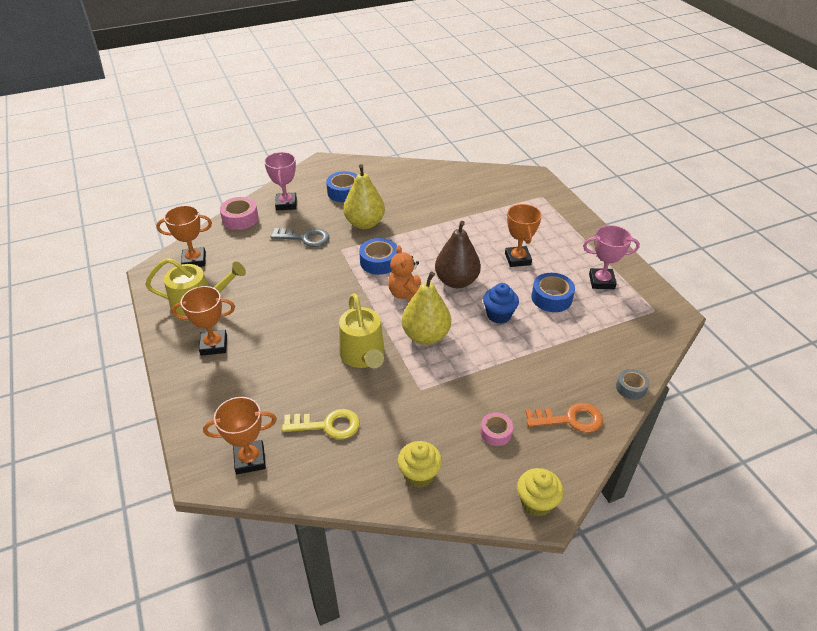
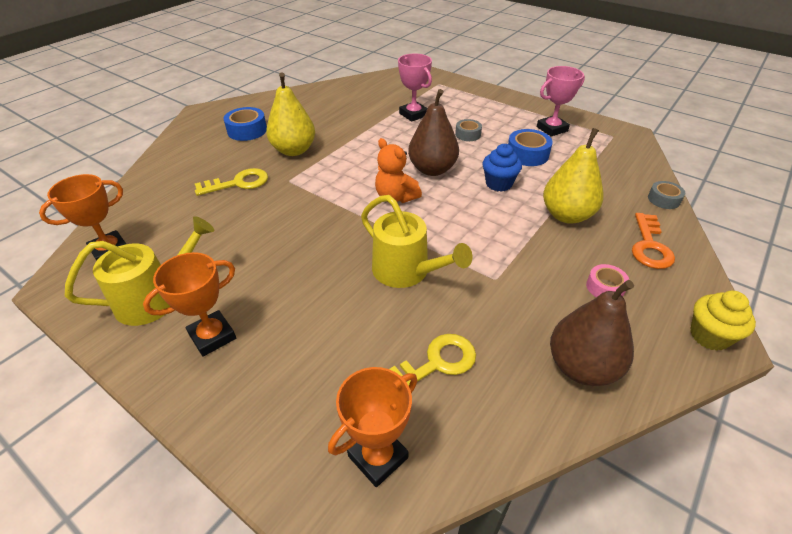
camera: 30 degrees left, 0 degrees up
pink tape [220,197,258,230] -> none
pink trophy [264,152,297,210] -> pink trophy moved to [398,54,432,122]
grey key [271,228,329,247] -> yellow key [195,168,268,196]
blue tape [359,238,397,275] -> none
yellow cupcake [398,441,442,488] -> brown pear [550,280,634,386]
yellow pear [402,272,451,345] -> yellow pear moved to [543,128,604,224]
orange trophy [505,204,542,267] -> grey tape [455,119,482,141]
orange key [525,403,603,433] -> orange key turned 135 degrees clockwise [632,213,675,269]

